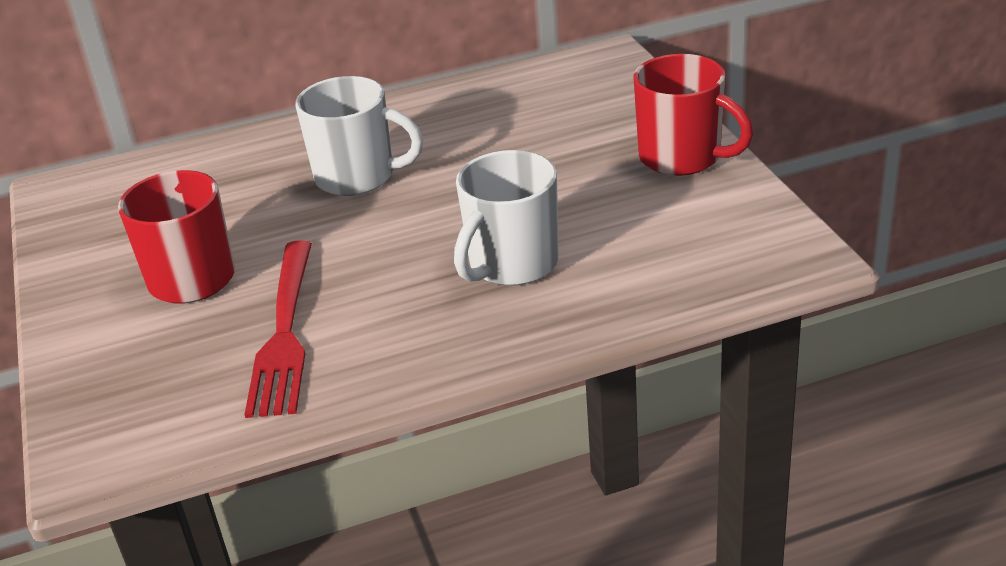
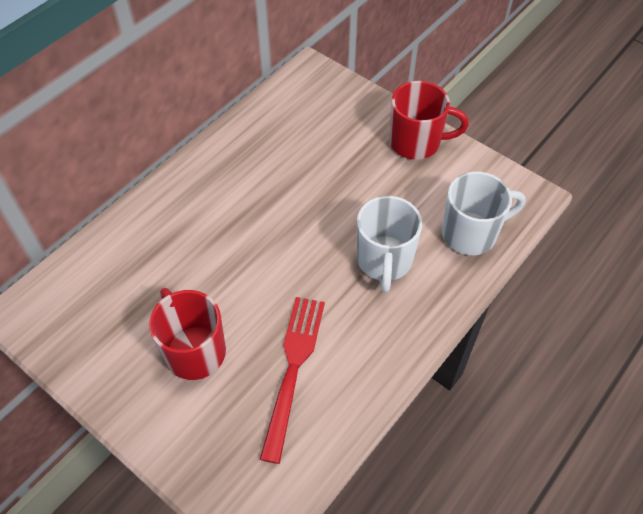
camera: 35 degrees left, 20 degrees up
red fork [244,240,312,418] -> red fork turned 135 degrees counterclockwise [260,297,325,464]
white mug [295,76,423,196] -> white mug moved to [442,171,525,255]

